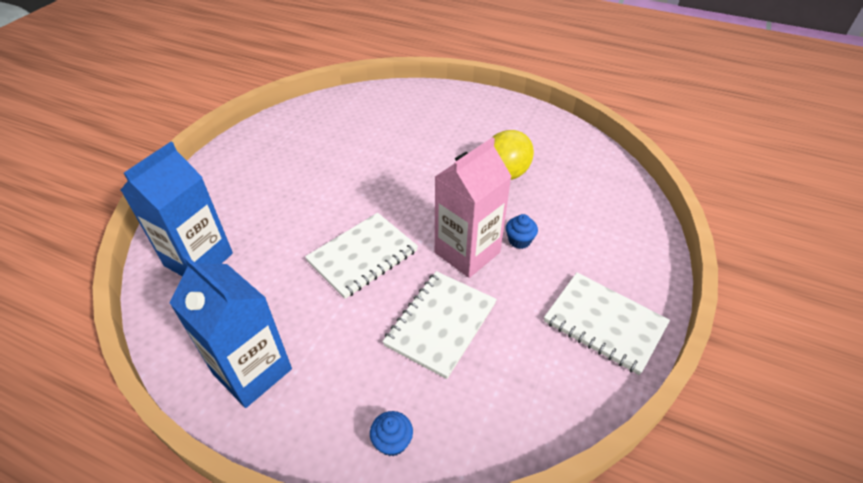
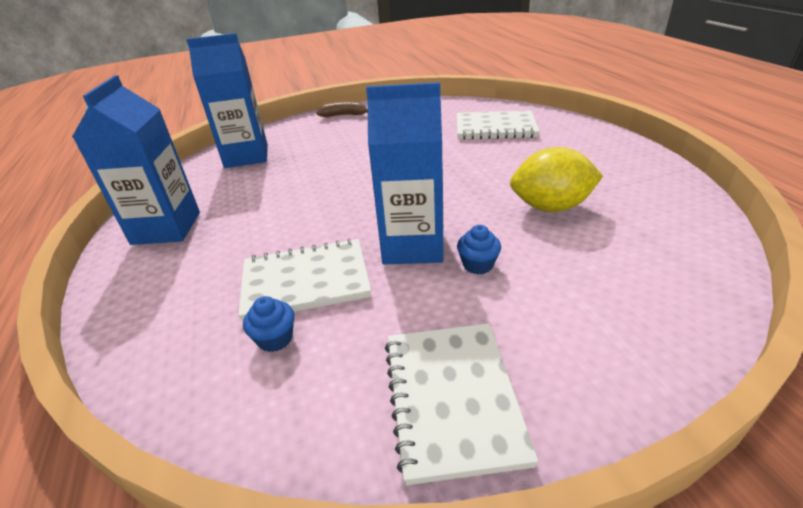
camera: 50 degrees right, 10 degrees down
white notebook [305,213,418,299] -> white notebook moved to [457,110,540,140]
blue cupcake [370,411,413,456] -> blue cupcake moved to [243,296,294,352]
pink carton [435,137,512,278] -> blue carton [366,82,444,264]
none -> brown banana [316,101,368,117]

